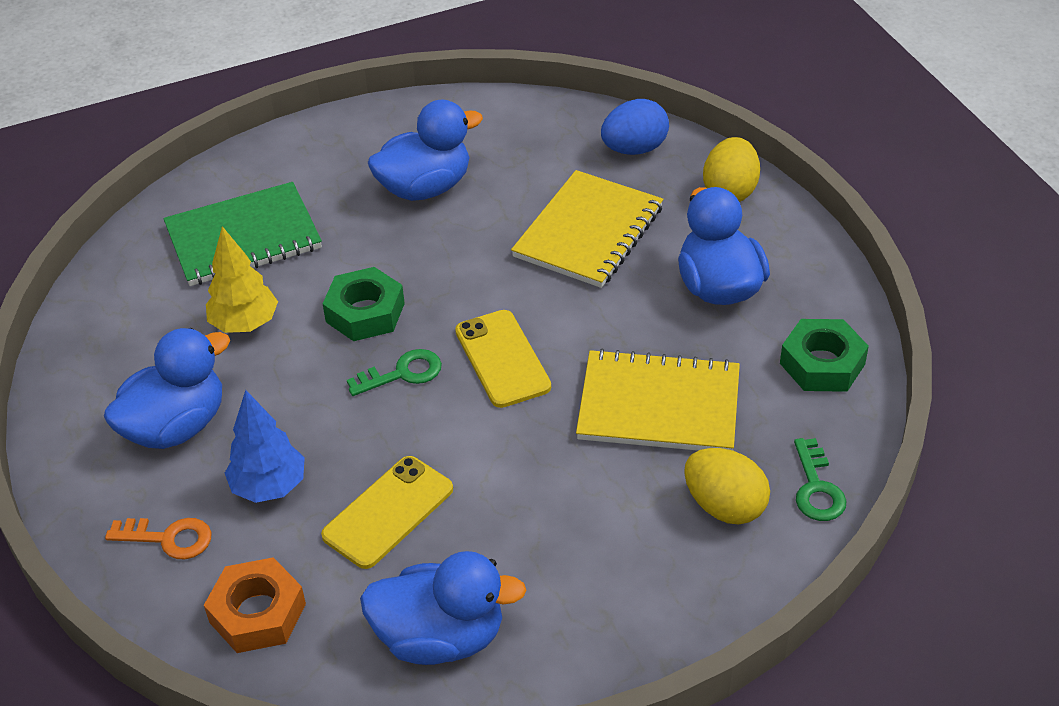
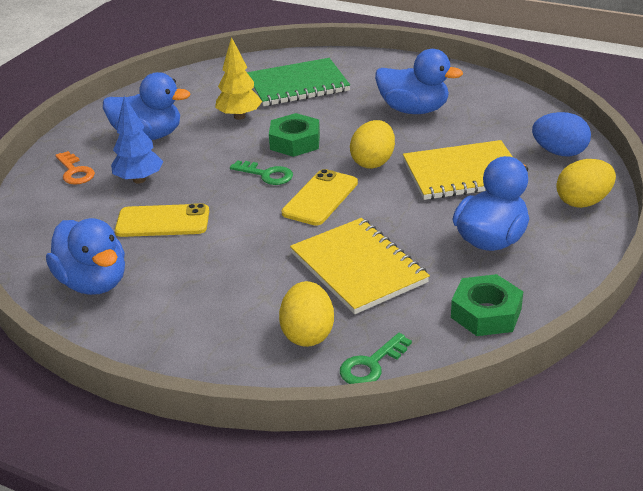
camera: 50 degrees right, 10 degrees down
green notebook [163,182,322,286] -> green notebook turned 45 degrees counterclockwise [247,58,350,106]
orange nut [204,557,306,653] -> none
none -> yellow egg [350,120,395,169]

